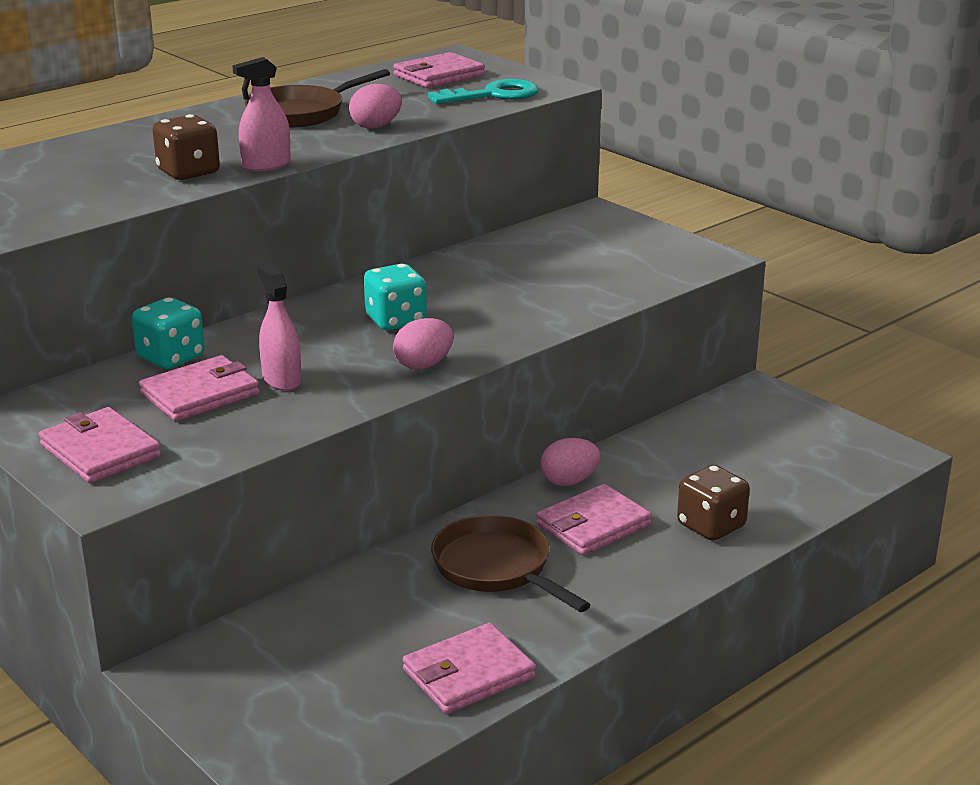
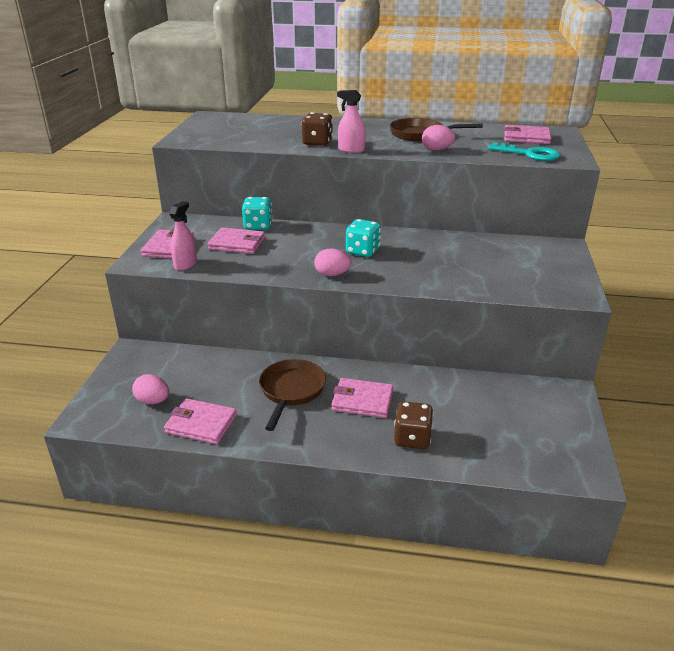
camera: 50 degrees right, 5 degrees up
pink spray bottle [257,265,302,391] -> pink spray bottle moved to [169,201,197,271]
pink egg [540,438,600,486] -> pink egg moved to [132,374,169,404]

